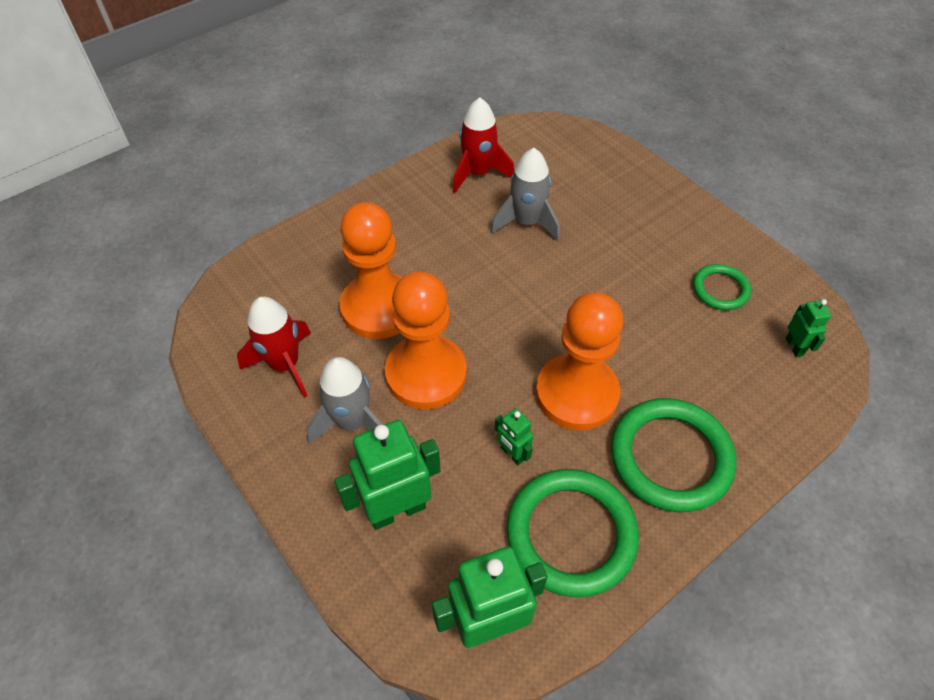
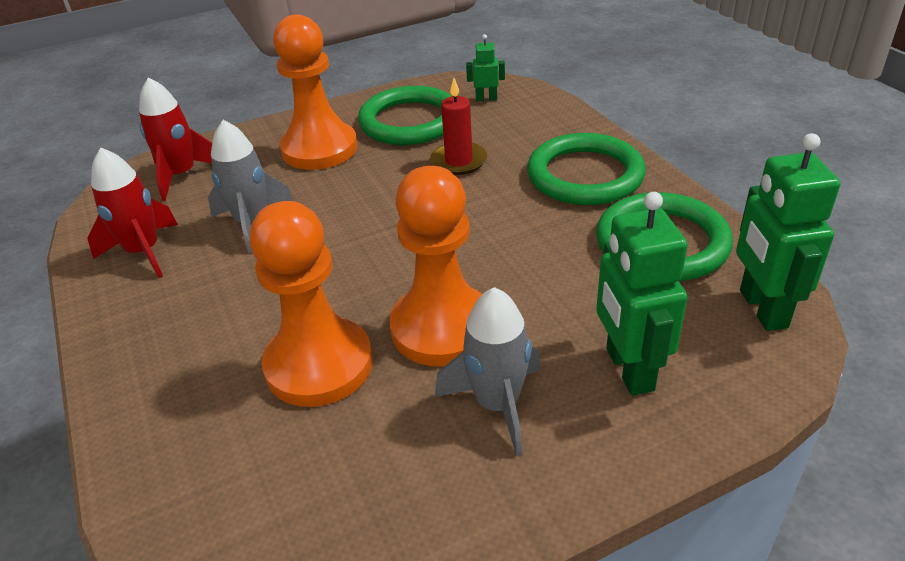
camera: 75 degrees left, 15 degrees down
red rocket [237,296,311,398] -> red rocket moved to [139,77,212,201]
green robot [495,408,533,465] -> none
orange pawn [536,292,623,431] -> orange pawn moved to [273,14,357,170]
green ring [693,264,751,310] -> green ring [358,86,451,145], size x1.85
none -> red candle [430,78,488,175]

